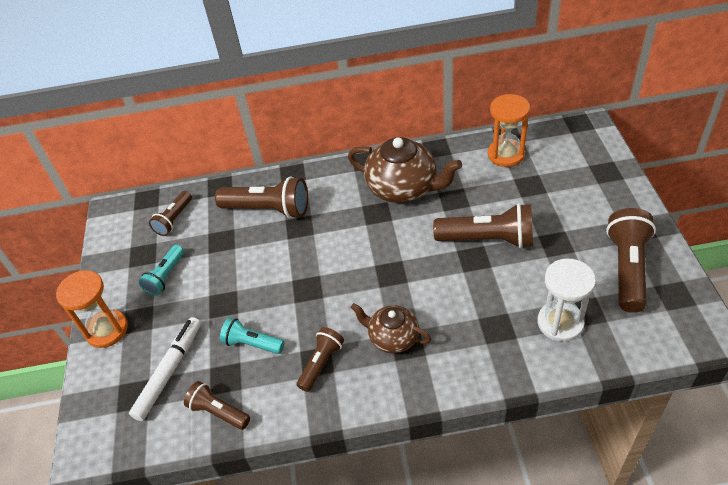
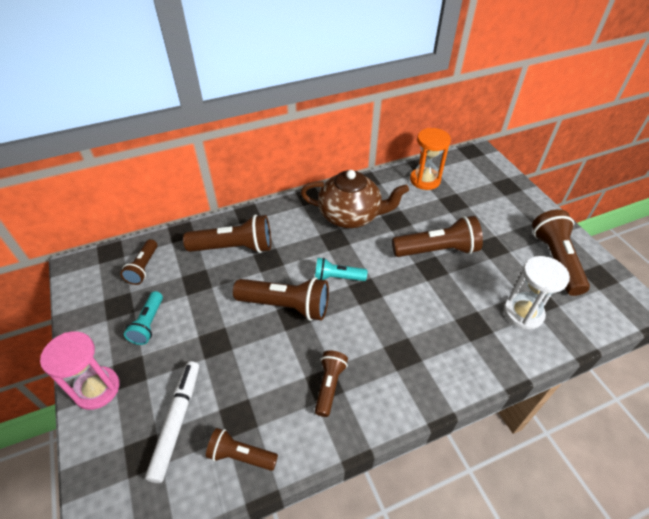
camera: 20 degrees left, 0 degrees up
orange hourglass [56,270,128,348] -> pink hourglass [40,331,119,410]
turquoise flashlight [220,318,284,354] -> turquoise flashlight moved to [315,258,368,281]
brown teapot [350,303,431,353] -> none
none -> brown flashlight [233,277,329,321]

